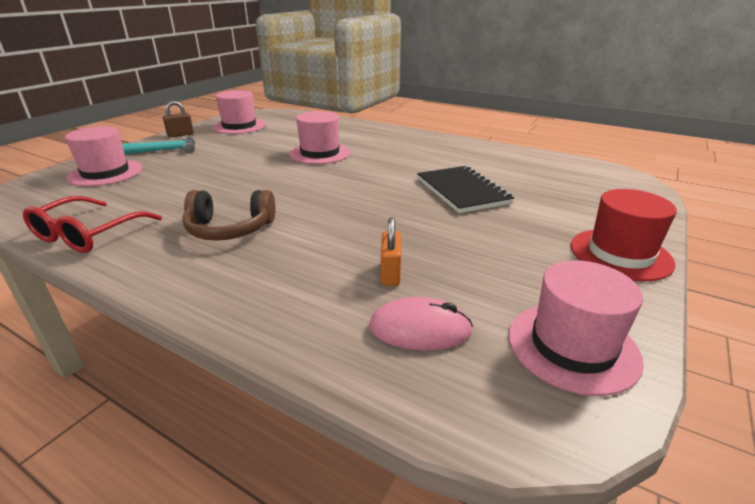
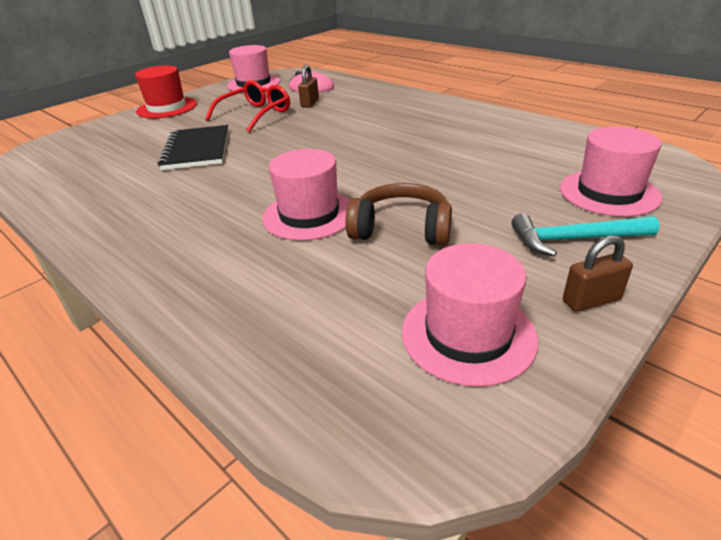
camera: 165 degrees left, 5 degrees up
red glasses [23,196,162,253] -> red glasses moved to [205,80,290,132]
brown headphones [182,190,275,241] -> brown headphones moved to [345,183,452,246]
orange padlock [381,217,401,286] -> brown padlock [298,65,319,108]

